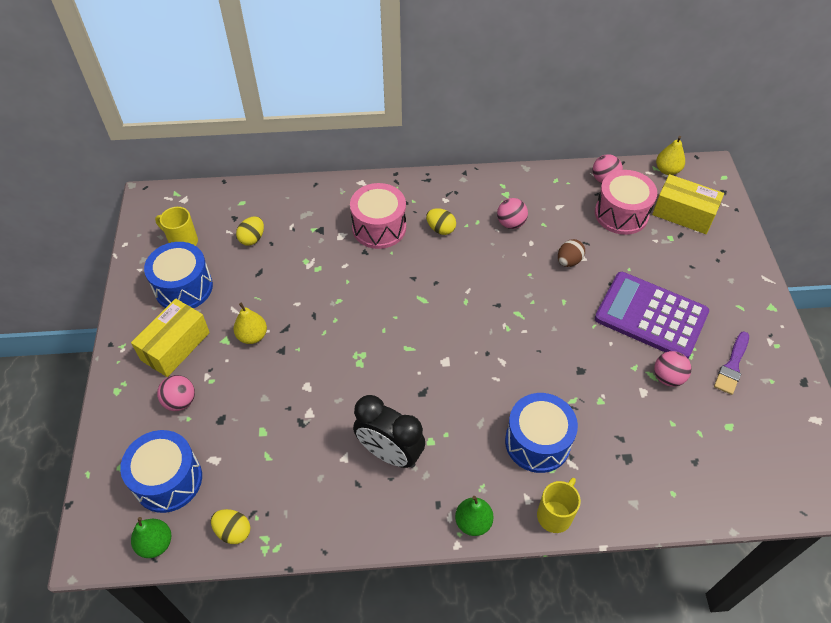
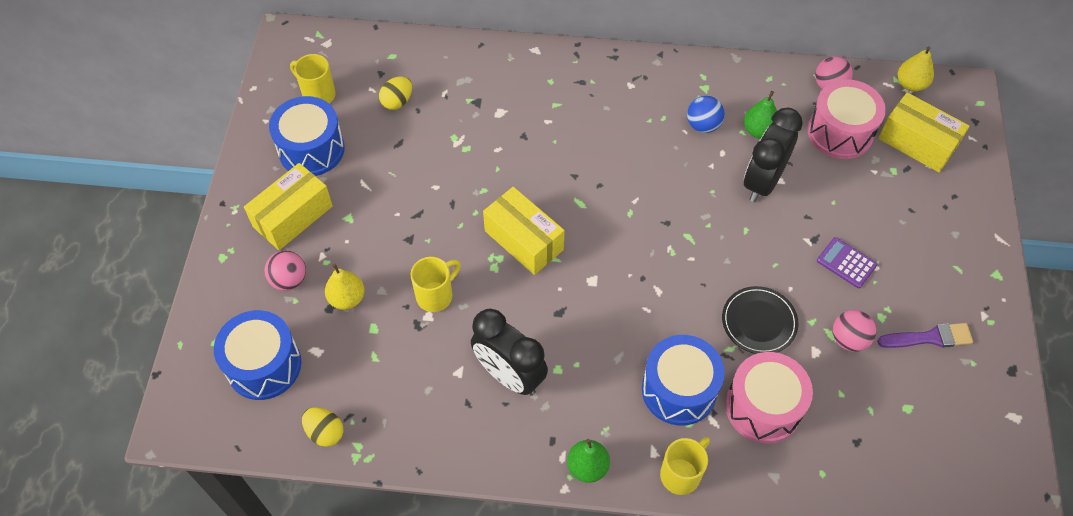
camera: 10 degrees right, 5 degrees up
green pear [131,517,171,558] -> green pear moved to [744,91,777,139]
yellow pear [234,303,267,344] -> yellow pear moved to [325,264,365,310]
pink drum [350,183,406,249] -> pink drum moved to [725,352,813,443]
yellow egg [426,208,456,235] -> none
pink ball [497,198,528,229] -> blue ball [687,96,725,133]
brown egg [558,239,585,267] -> black clock [744,108,803,202]
purple calculator [595,272,709,358] -> purple calculator [817,237,877,288], size x0.44
purple brush [714,331,749,395] -> purple brush turned 135 degrees counterclockwise [877,323,973,348]
none -> yellow mug [411,257,461,312]
none -> yellow box [483,187,565,275]
none -> black plate [722,286,798,354]

